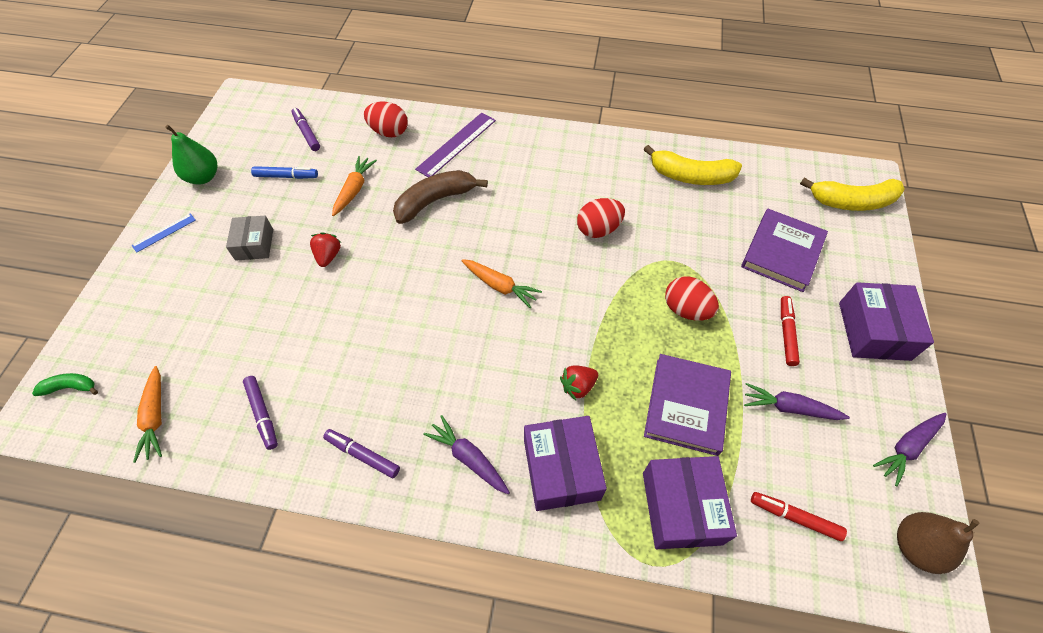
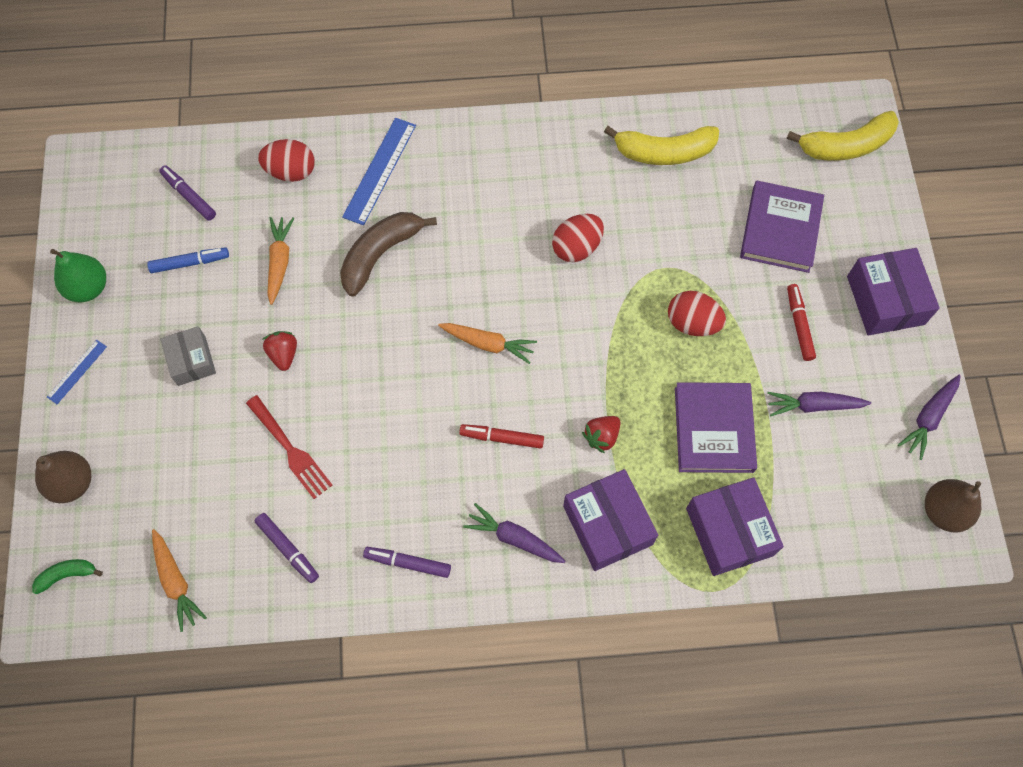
camera: 15 degrees left, 10 degrees up
purple ruler [415,113,496,177] -> blue ruler [342,118,416,225]
red marker [751,492,847,541] -> red marker moved to [459,424,544,449]
none -> brown pear [35,451,91,503]
none -> red fork [246,395,332,499]

